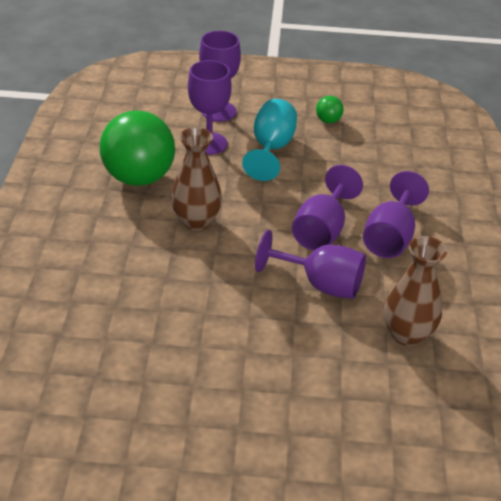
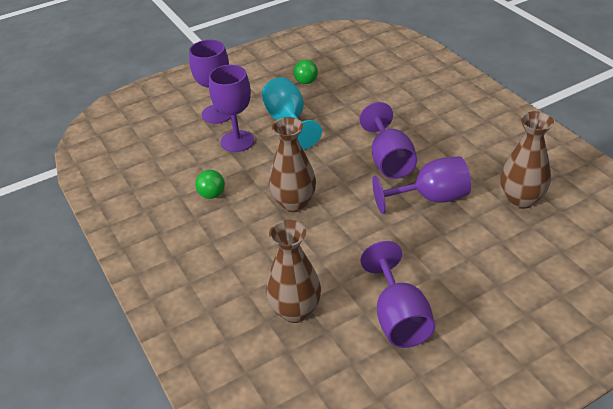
camera: 30 degrees left, 0 degrees up
green ball [100,110,175,186] -> green ball [195,170,225,199], size x0.41
purple goblet [363,171,429,258] -> purple goblet moved to [361,241,435,348]
none -> brown vase [266,220,321,323]

